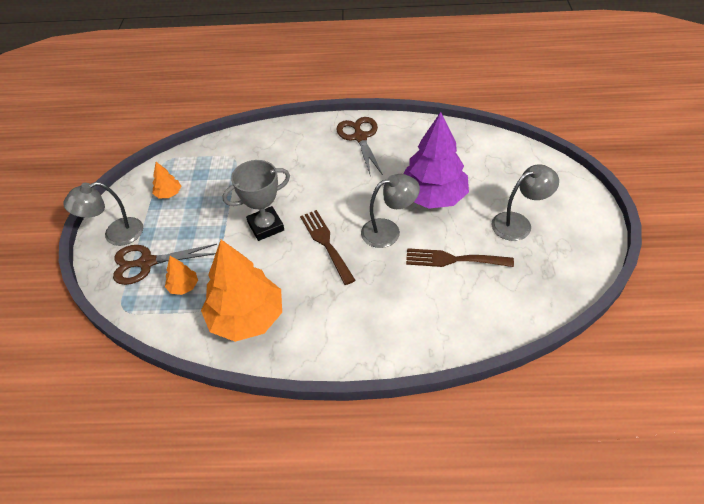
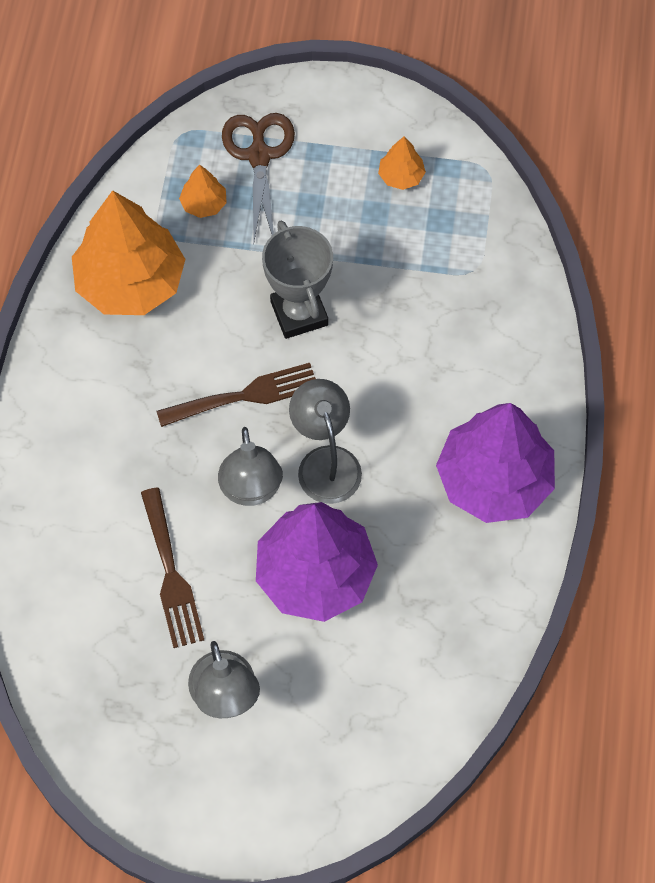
camera: 95 degrees right, 15 degrees up
grey lamp [63,182,143,246] -> grey lamp moved to [289,379,362,504]
brown scissors [336,117,383,177] -> purple tree [436,403,555,523]
brown fork [406,248,514,267] -> brown fork turned 150 degrees clockwise [141,487,204,648]

